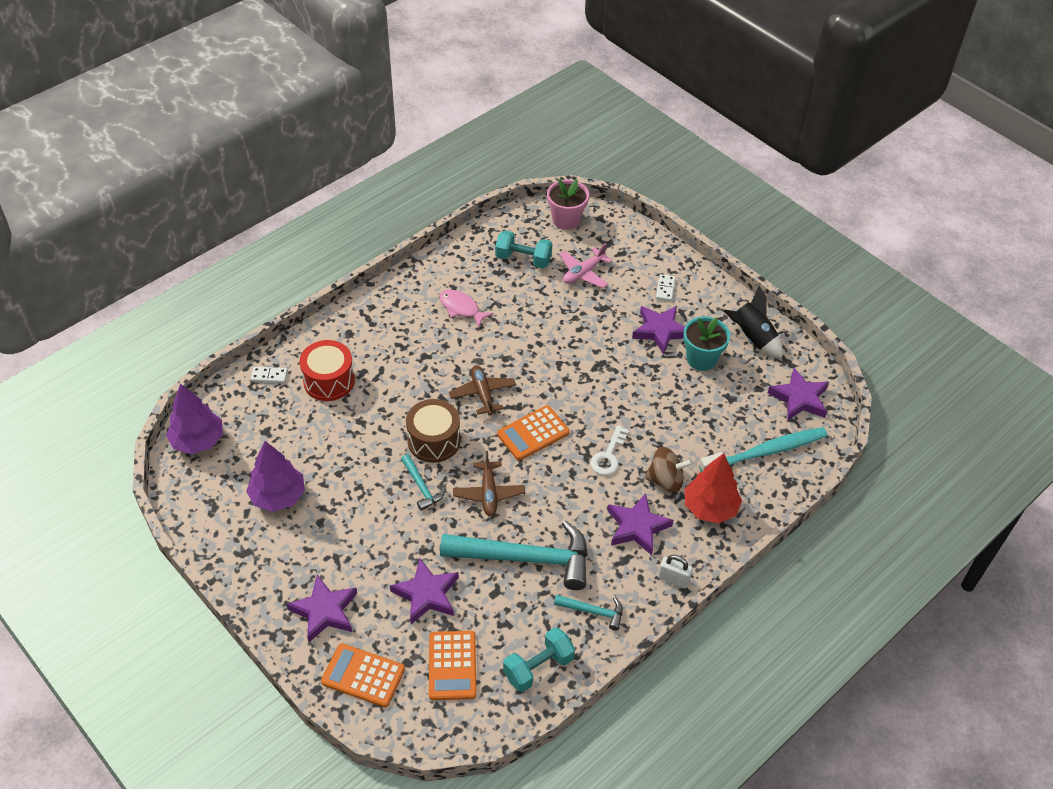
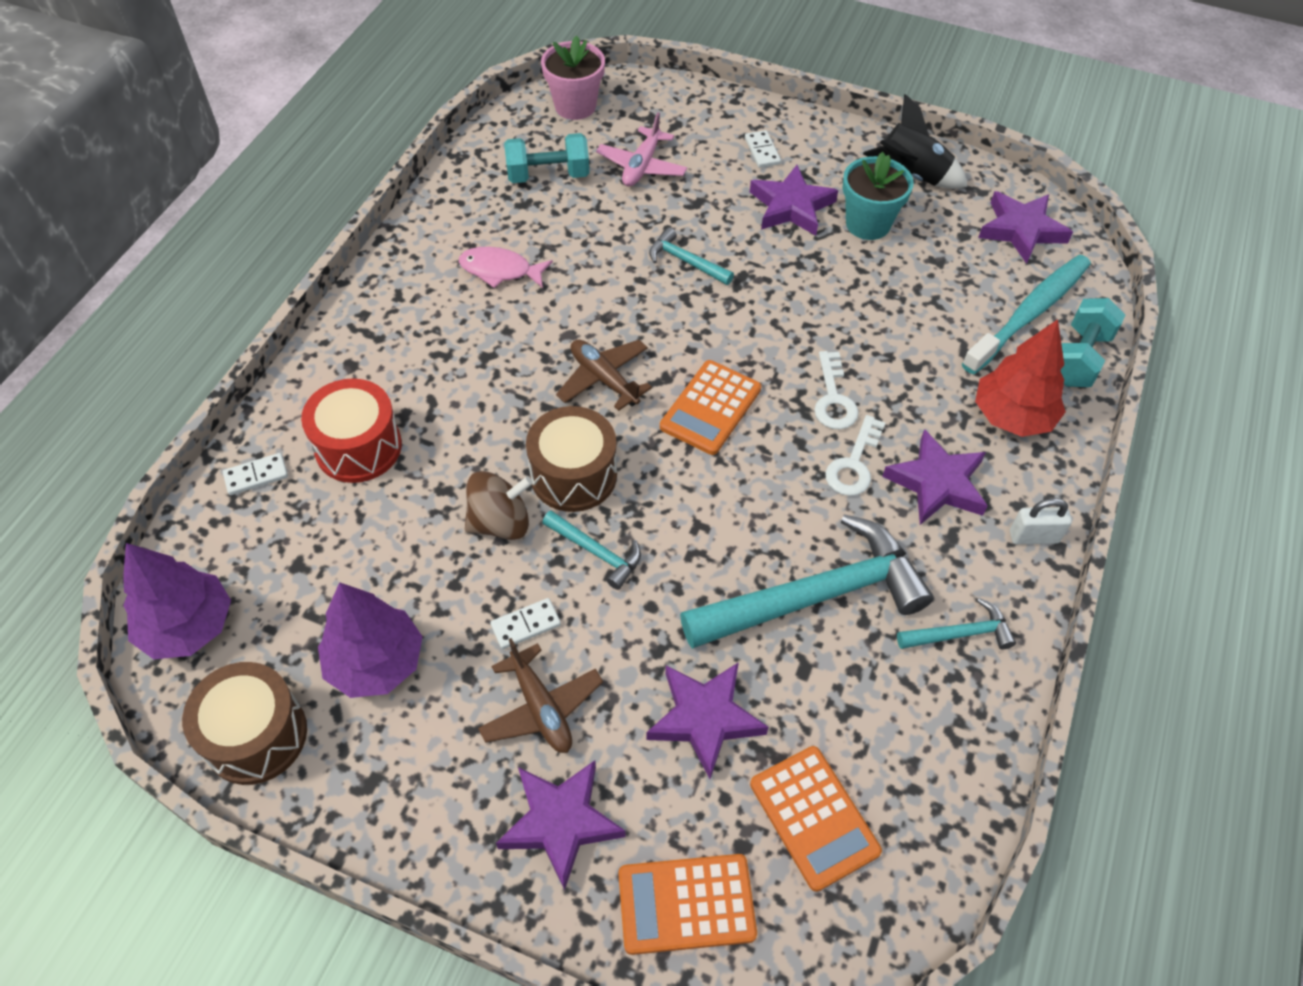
camera: 25 degrees left, 5 degrees up
brown plane [453,451,525,517] -> brown plane moved to [478,638,603,753]
turquoise dumbbell [503,627,575,692] -> turquoise dumbbell moved to [1060,298,1125,387]
brown spinning top [645,447,693,493] -> brown spinning top moved to [465,471,533,540]
none -> brown drum [182,662,307,785]
none -> white domino [490,598,561,649]
none -> turquoise hammer [649,227,734,285]
none -> white key [825,415,885,496]

